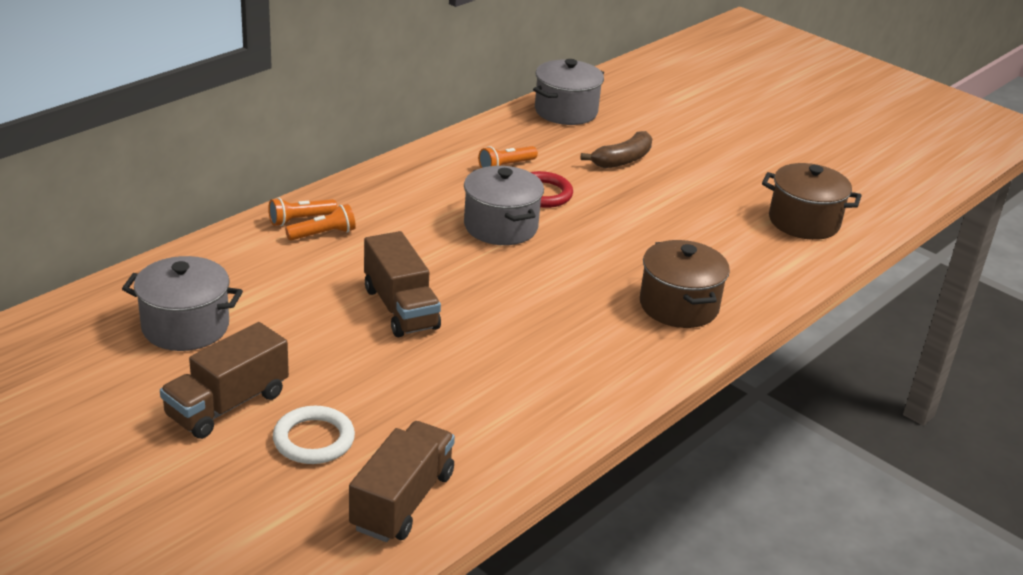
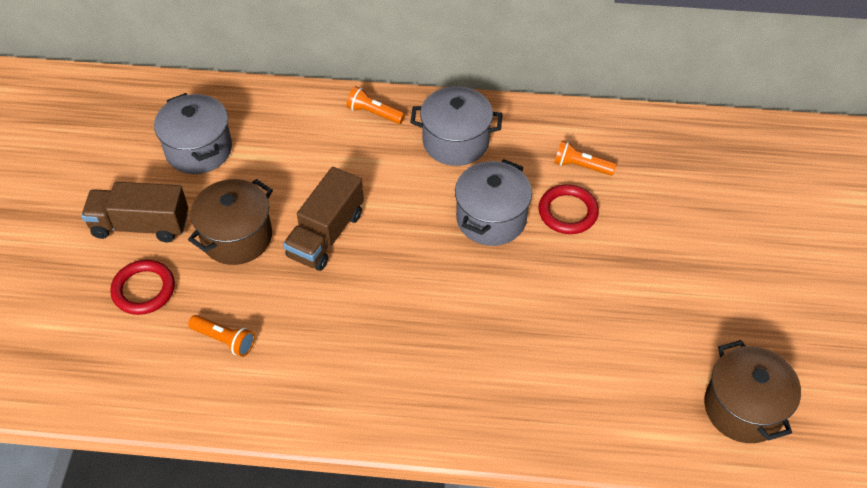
camera: 55 degrees right, 20 degrees up
white ring [273,406,355,464] -> red ring [110,260,175,315]
orange flashlight [285,204,356,241] -> orange flashlight moved to [188,315,255,357]
brown truck [349,421,455,542] -> none
grey pot [533,59,604,125] -> grey pot moved to [410,86,502,166]
brown banana [581,131,652,168] -> none
brown pot [640,240,730,328] -> brown pot moved to [188,179,273,265]

